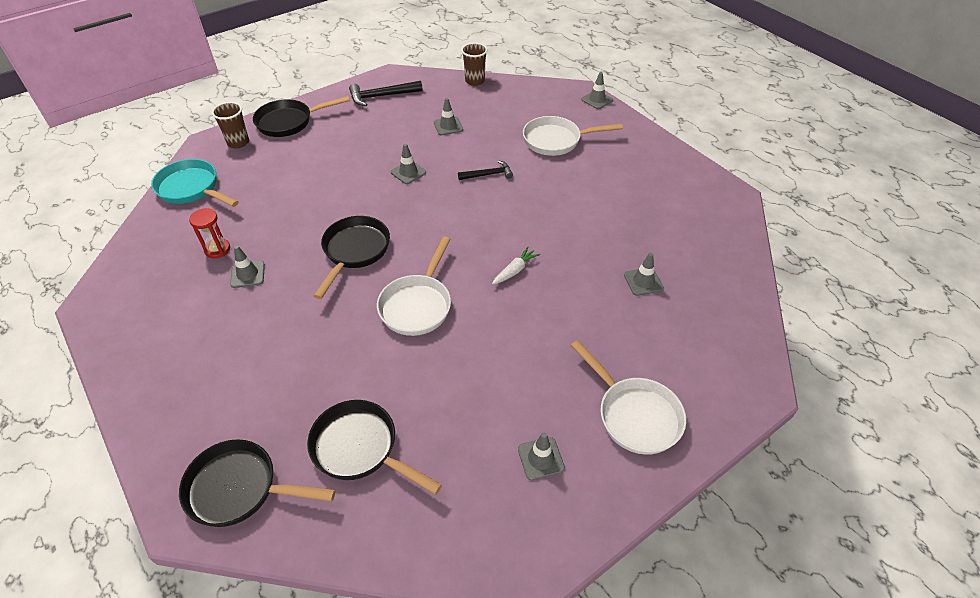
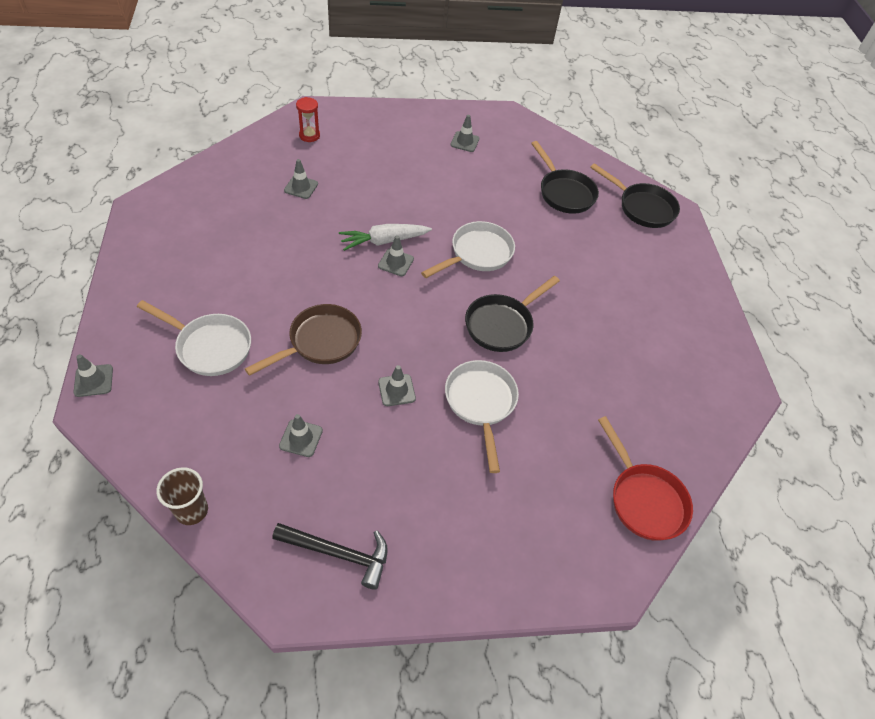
camera: 155 degrees left, 5 degrees up
turquoise pan [151,159,239,207] -> red pan [598,416,693,541]
red hourglass [189,208,230,258] -> red hourglass moved to [296,97,320,142]
brown cup [212,102,249,148] -> none
grey traffic cone [230,246,265,288] -> grey traffic cone moved to [378,235,414,276]
black pan [253,96,350,137] -> none
black hammer [458,160,513,180] -> brown pan [245,304,362,376]
white carrot [492,247,540,285] -> white carrot [339,224,432,251], size x1.63
white pan [571,340,686,455] -> white pan moved to [445,360,519,473]

